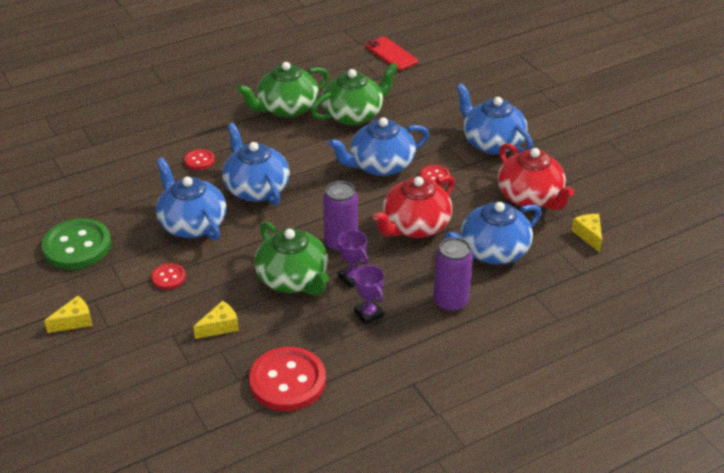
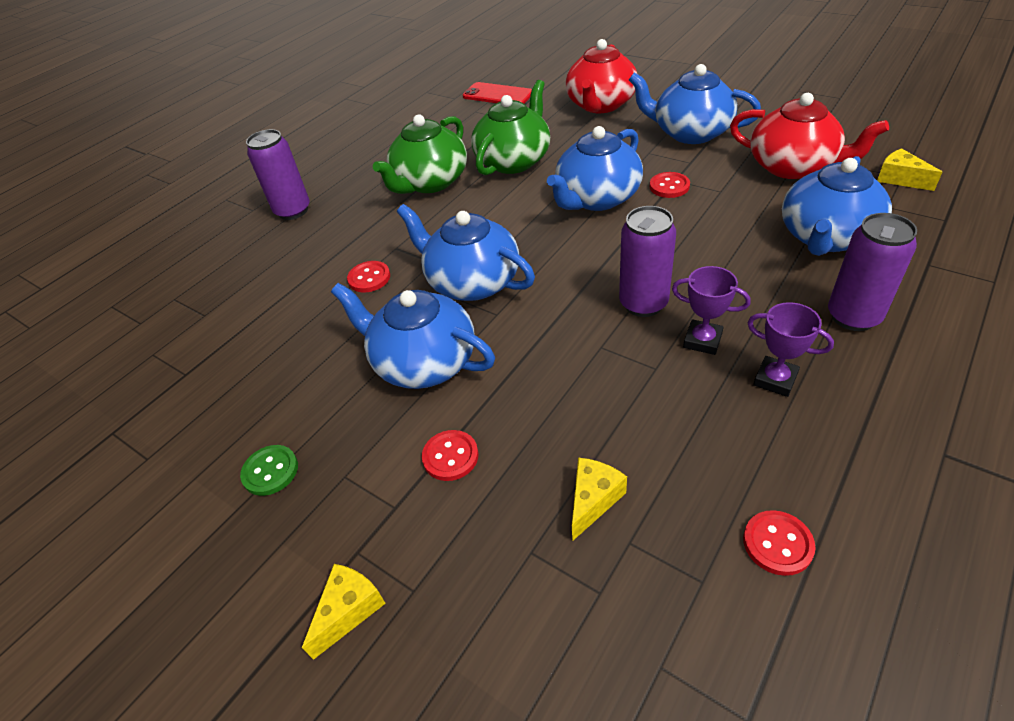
camera: 20 degrees left, 5 degrees up
green button [42,218,111,270] -> green button [240,445,298,496], size x0.49
red button [249,347,326,411] -> red button [743,510,815,576], size x0.49
green teapot [254,222,329,296] -> none
red teapot [373,175,455,238] -> red teapot moved to [565,39,637,113]
none -> purple can [246,129,310,220]

